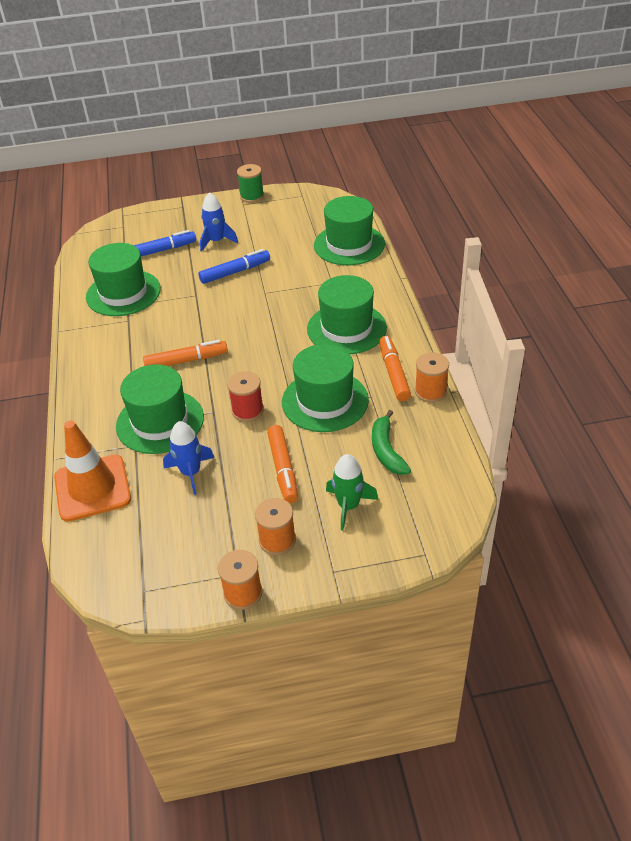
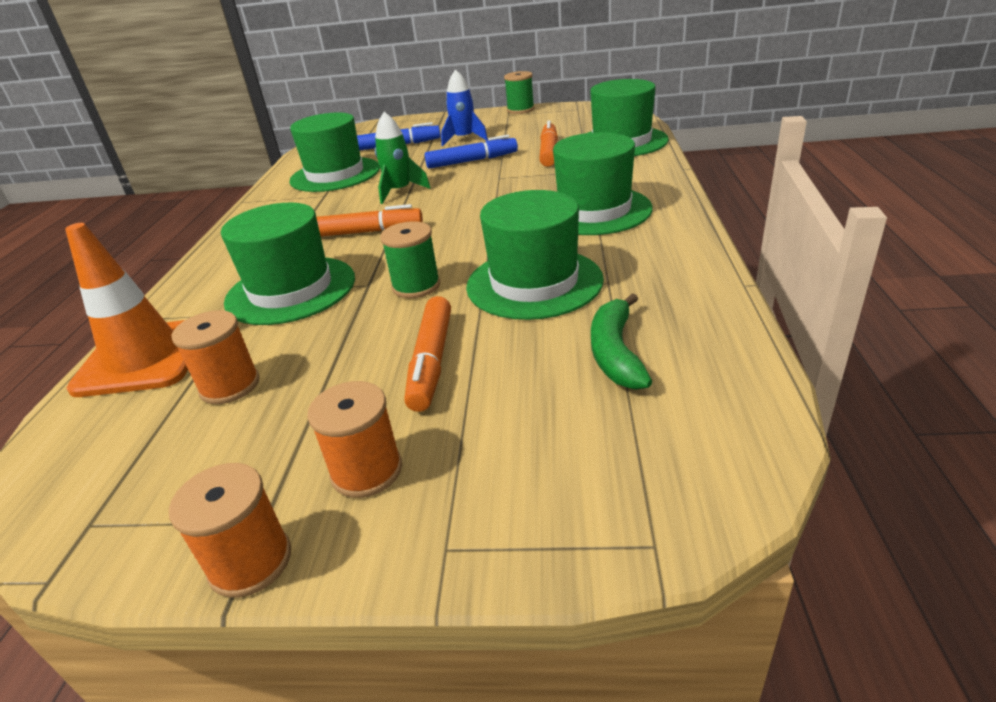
camera: 15 degrees right, 10 degrees down
blue rocket [163,421,214,495] -> none
red spool [227,371,264,422] -> green spool [380,221,440,298]
green rocket [326,454,378,531] -> green rocket moved to [375,112,431,204]
orange marker [379,336,411,401] -> orange marker moved to [539,120,558,167]
orange spool [415,352,449,403] -> orange spool moved to [172,310,260,404]

